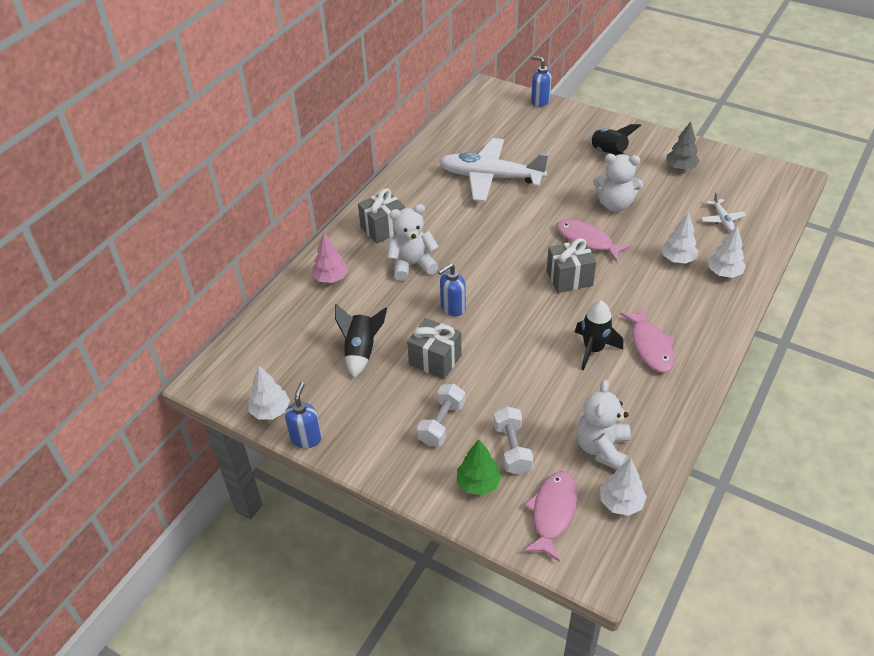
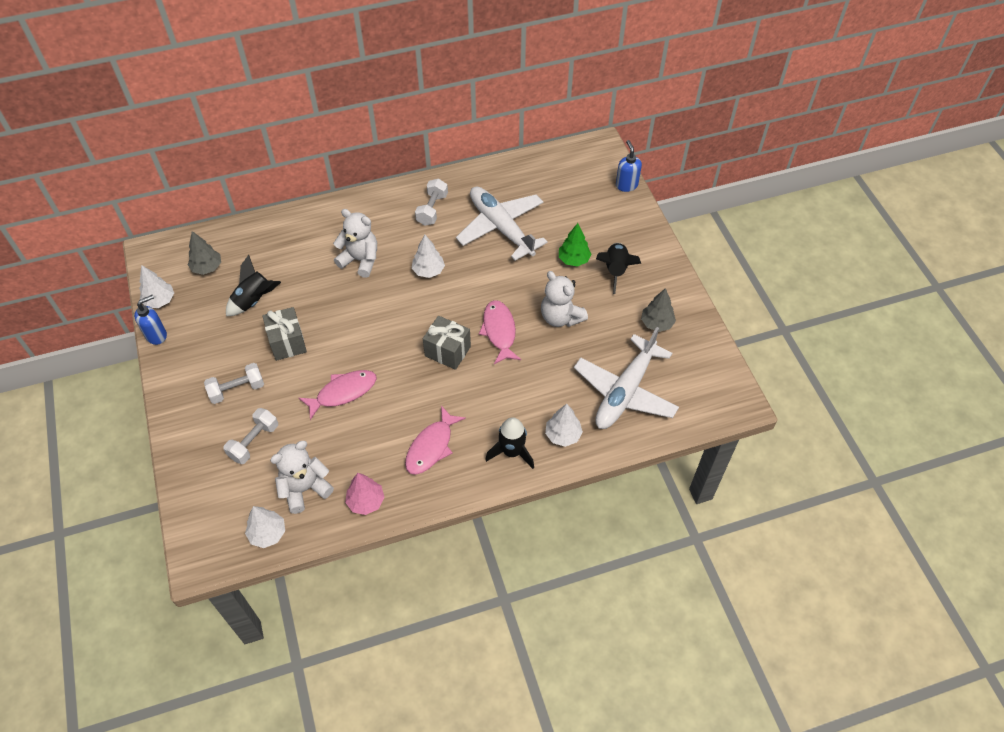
camera: 40 degrees right, 10 degrees up
pink tree [312,232,348,283] -> pink tree moved to [345,473,385,515]
grey gift [358,188,405,244] -> none
blue soap dispenser [438,263,466,316] -> none
green tree [457,439,502,495] -> green tree moved to [559,223,591,266]
pink fish [523,471,577,562] -> pink fish moved to [299,370,377,420]
black rocket [575,301,623,370] -> black rocket moved to [485,417,534,469]
white tree [661,212,698,264] -> white tree moved to [412,235,445,278]
white plane [701,192,746,232] -> white plane [574,327,679,429], size x2.35
none -> grey tree [188,231,221,275]
none -> white dumbbell [415,179,448,226]

